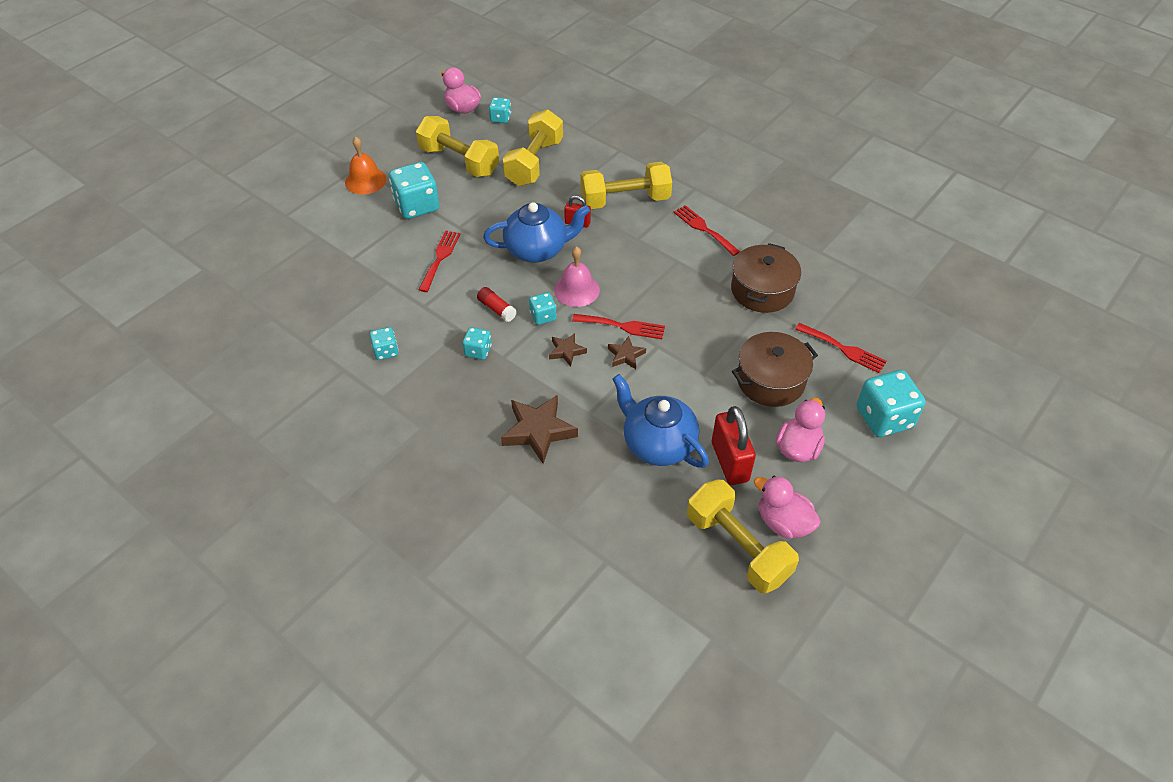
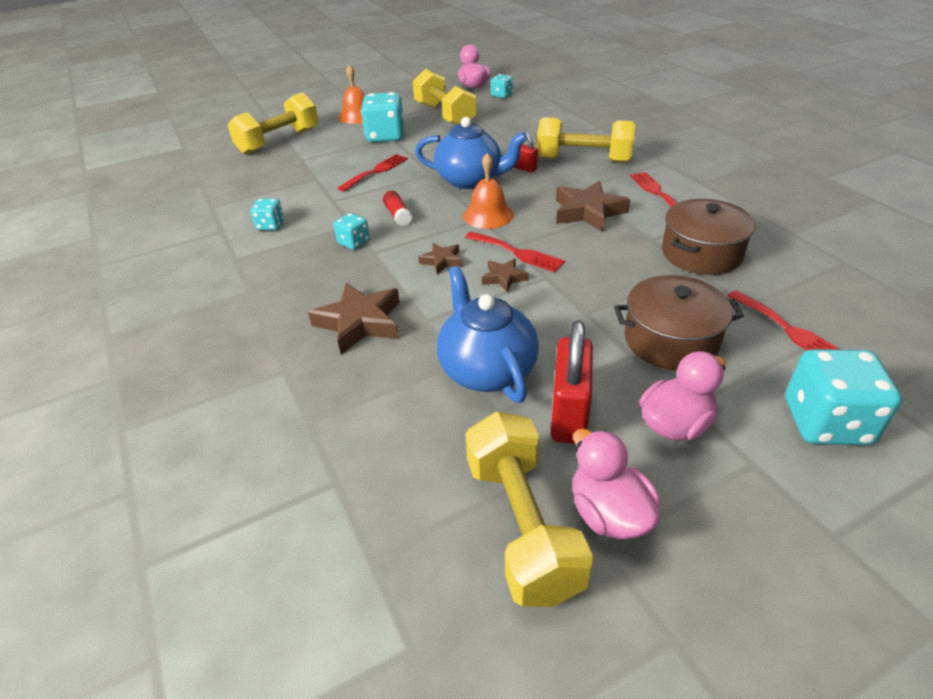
camera: 25 degrees right, 10 degrees down
yellow dumbbell [503,110,563,186] -> yellow dumbbell moved to [228,93,319,155]
turquoise dice [529,292,557,325] -> none
pink bell [554,246,600,307] -> orange bell [463,153,514,229]
none -> brown star [556,181,630,232]

